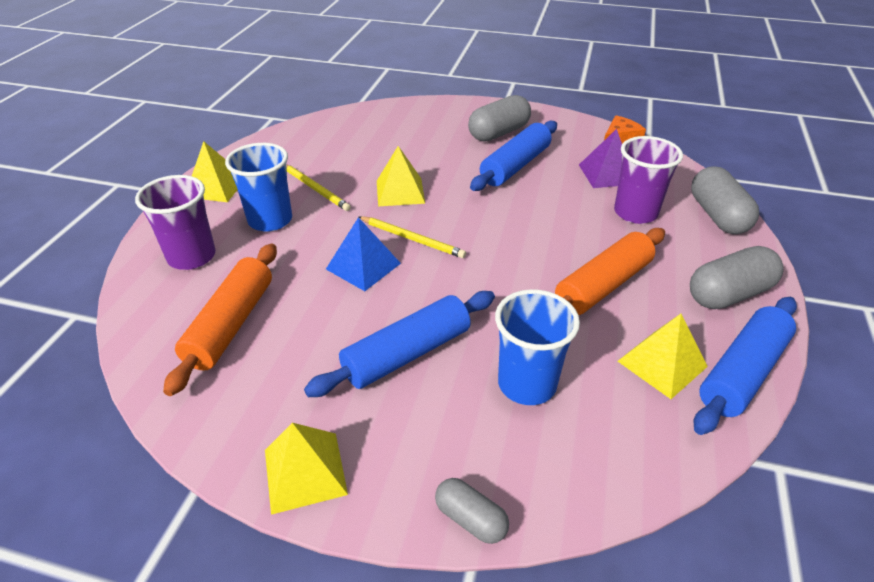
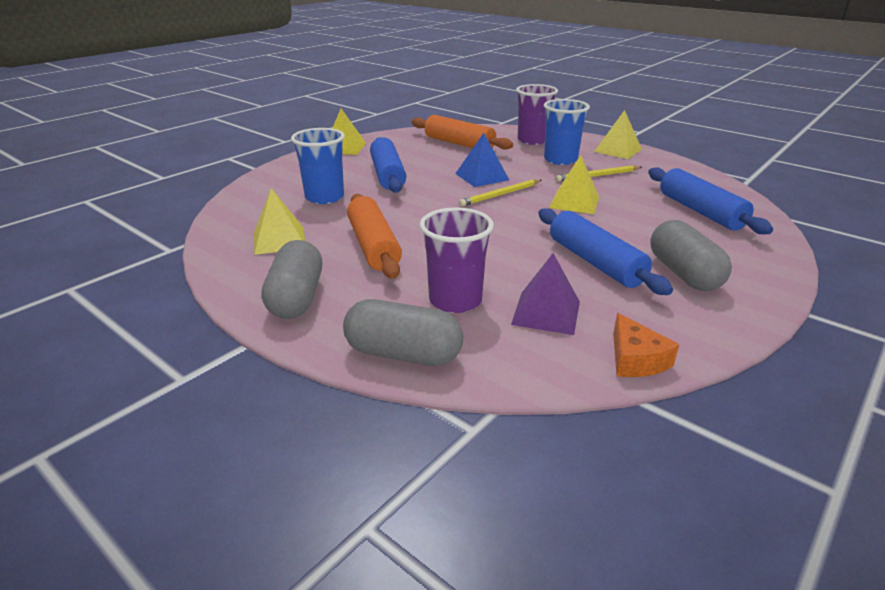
camera: 115 degrees right, 10 degrees down
grey capsule [435,478,509,544] -> none
blue rolling pin [694,297,797,435] -> blue rolling pin moved to [648,167,773,234]

